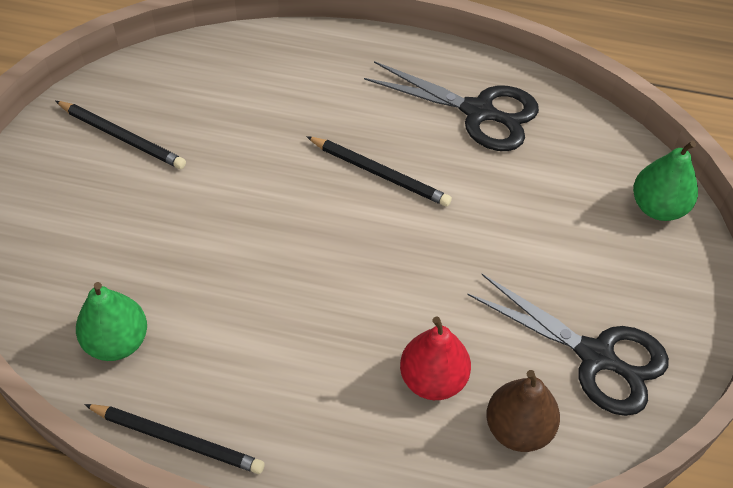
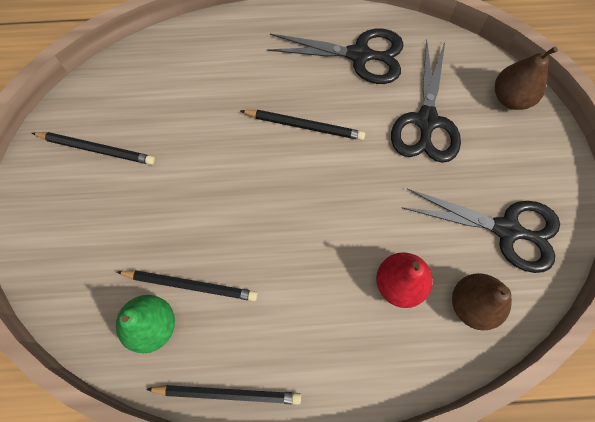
camera: 15 degrees left, 15 degrees up
green pear [633,140,698,221] -> brown pear [495,47,558,110]
none -> black pencil [117,270,257,301]
none -> black scissors [391,40,461,163]

